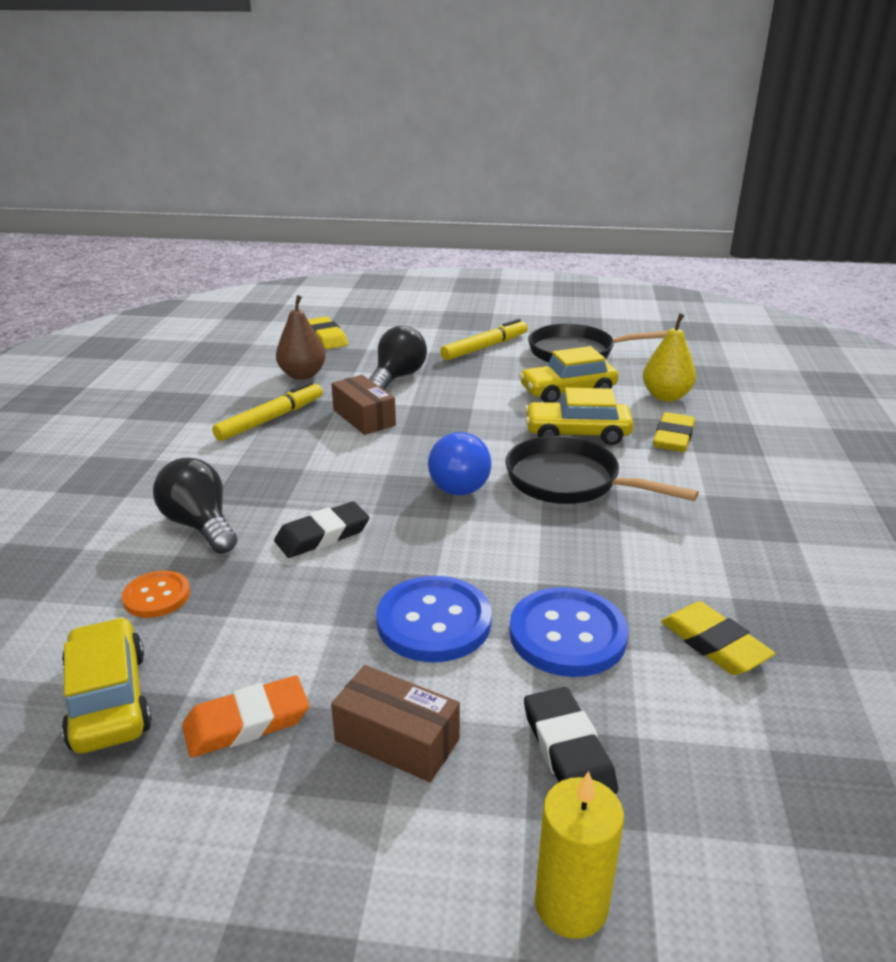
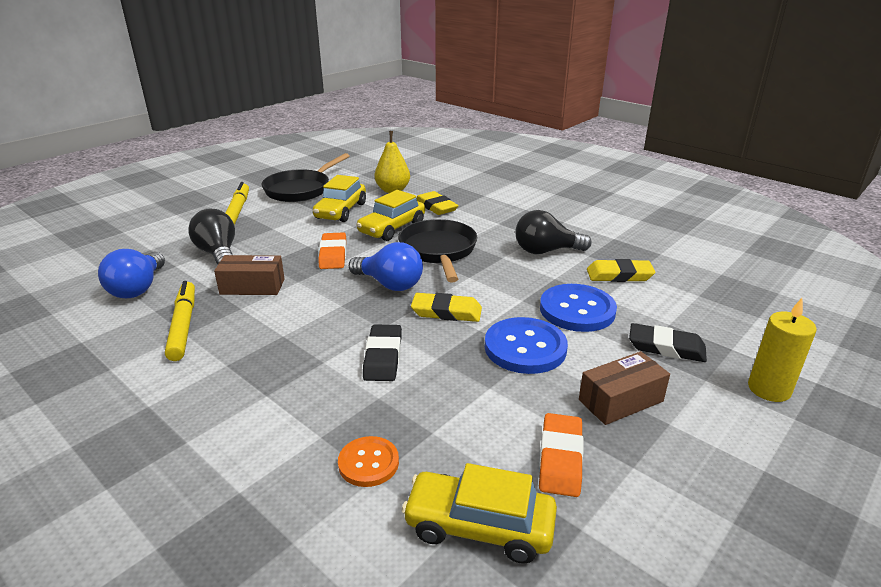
camera: 55 degrees left, 0 degrees up
black light bulb [153,458,237,554] -> black light bulb moved to [515,210,592,254]
brown pear [276,295,326,380] -> blue light bulb [98,249,165,298]
yellow eraser [308,317,348,349] -> yellow eraser moved to [411,293,482,322]
black pan [505,436,699,504] -> black pan turned 105 degrees clockwise [398,219,477,282]
none -> orange eraser [318,232,346,269]

